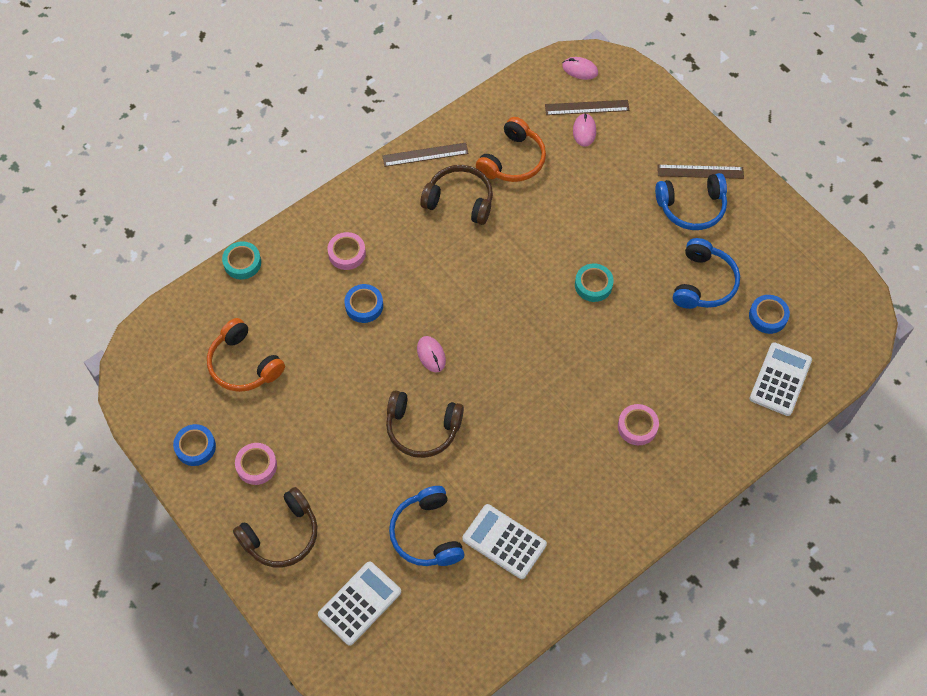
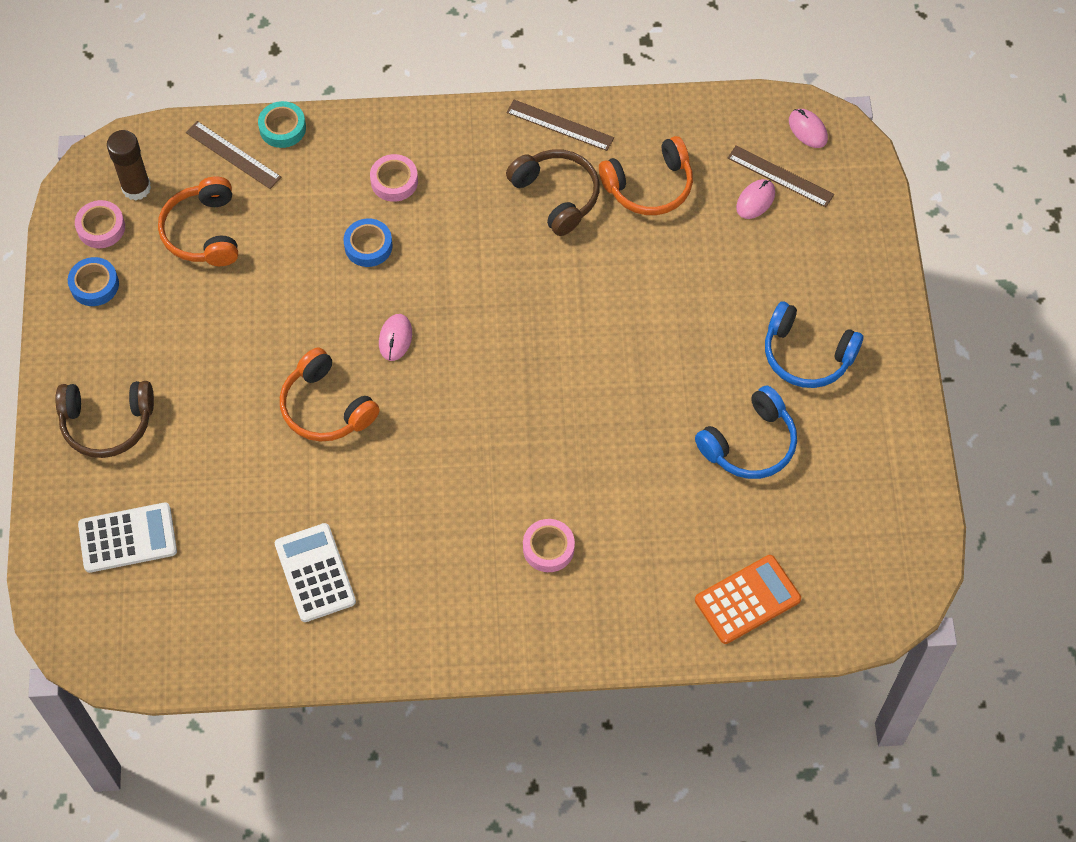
camera: 35 degrees right, 0 degrees up
pink tape [235,443,277,485] -> pink tape moved to [75,200,125,248]
brown headphones [386,390,464,458] -> orange headphones [280,348,380,442]
blue headphones [389,486,465,566] -> none
turquoise tape [575,264,614,302] -> none
brown ruler [657,165,744,179] -> brown ruler moved to [186,121,281,189]
blue tape [749,295,790,334] -> none
white calculator [749,342,812,416] -> orange calculator [695,555,801,644]
none -> brown glue stick [107,130,151,201]

